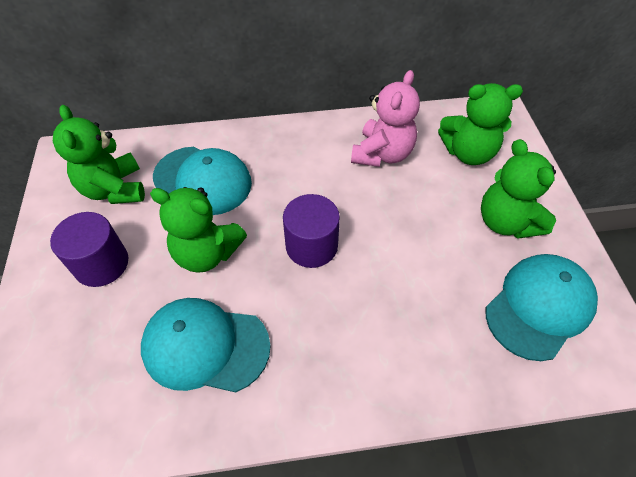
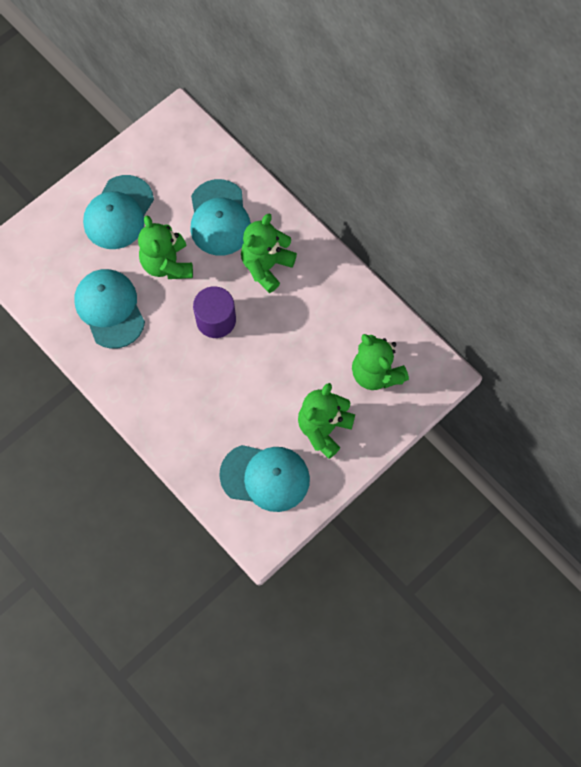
camera: 55 degrees right, 15 degrees up
purple cylinder [50,212,128,287] -> turquoise cap [83,175,154,249]
green teddy bear [53,105,145,204] -> green teddy bear moved to [241,214,297,293]
pink teddy bear [351,70,420,167] -> none

